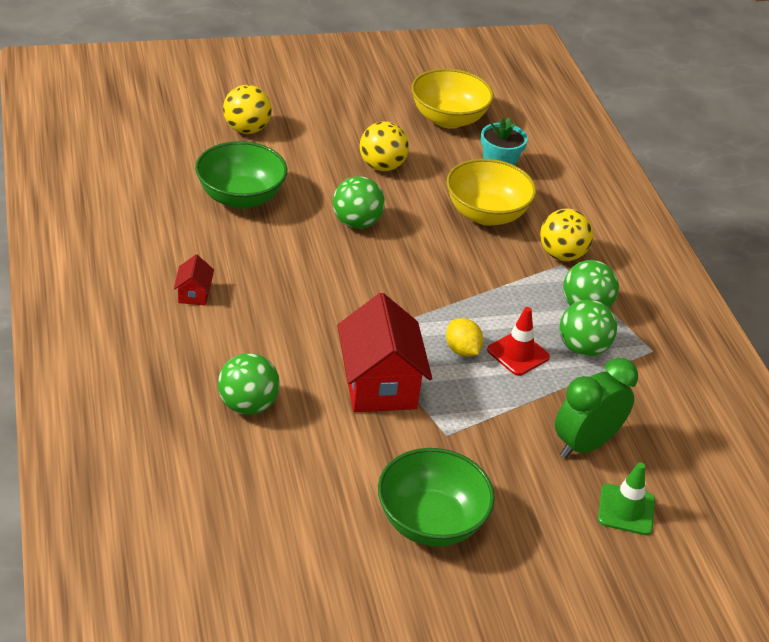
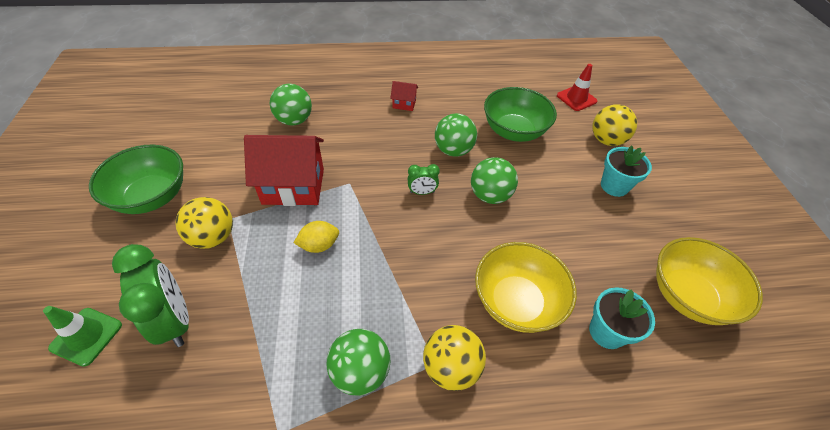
camera: 100 degrees right, 10 degrees up
yellow ball [360,121,409,171] -> yellow ball moved to [175,197,233,249]
red traffic cone [487,307,550,376] -> red traffic cone moved to [557,64,597,111]
green ball [559,299,617,356] -> green ball moved to [435,113,477,157]
none -> green clock [408,164,440,195]
none -> turquoise flower pot [601,145,652,197]

